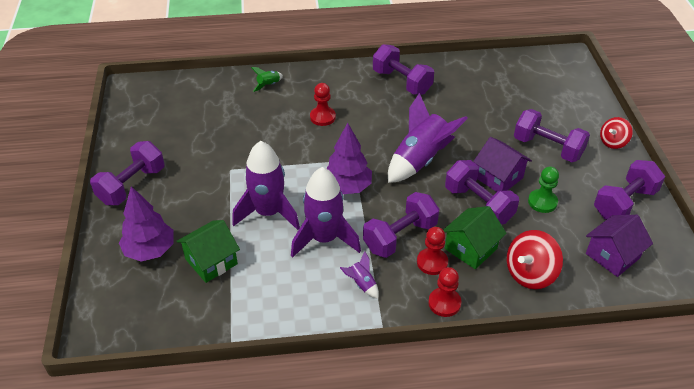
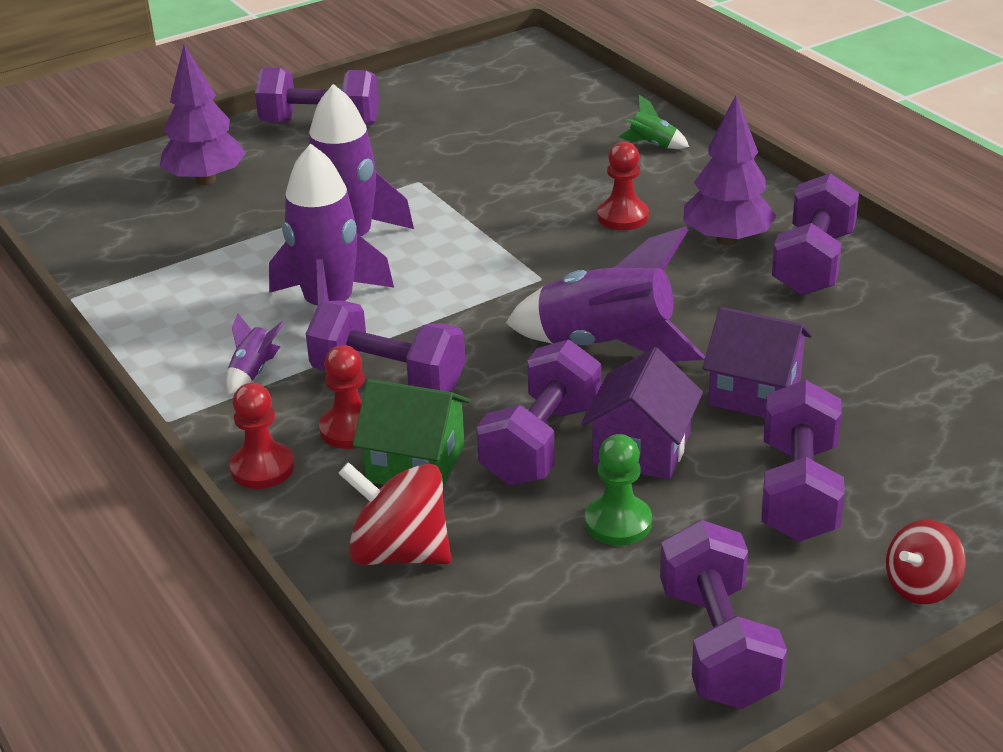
camera: 65 degrees right, 10 degrees down
green house [177,220,240,283] -> none
purple tree [326,123,372,194] -> purple tree moved to [683,95,777,246]
purple house [586,215,653,277] -> purple house moved to [702,307,812,418]
purple dumbbell [594,160,665,220] -> purple dumbbell turned 60 degrees clockwise [660,520,787,709]
red spinning top [600,117,633,149] -> red spinning top turned 60 degrees counterclockwise [886,520,966,604]

